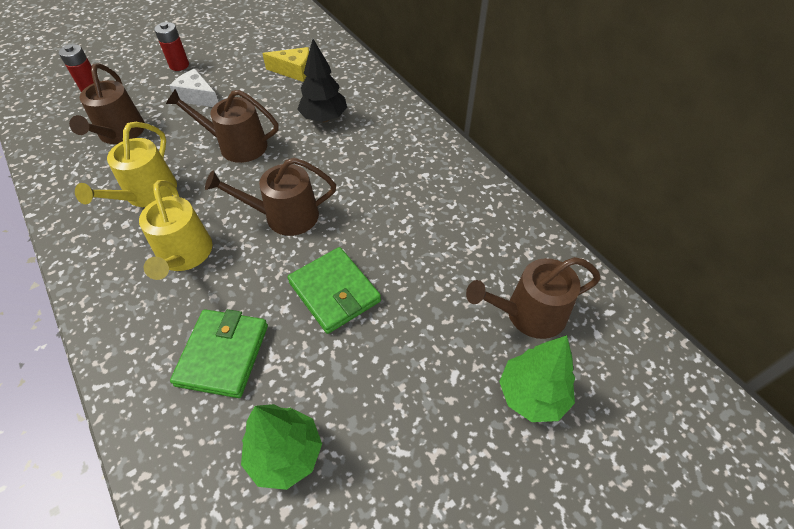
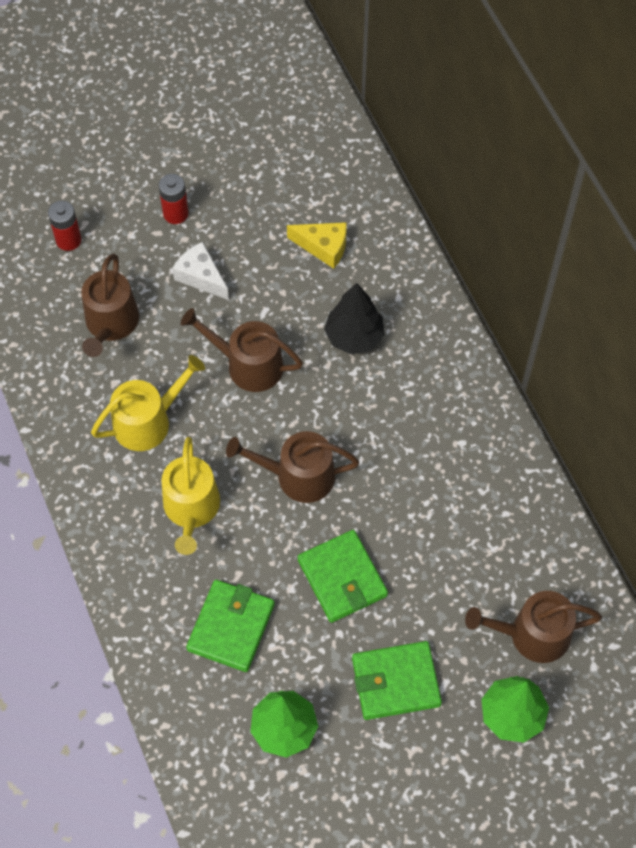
camera: 10 degrees right, 10 degrees up
yellow watering can [75,122,177,207] -> yellow watering can turned 150 degrees counterclockwise [91,355,205,451]
none -> green wallet [352,641,442,720]

